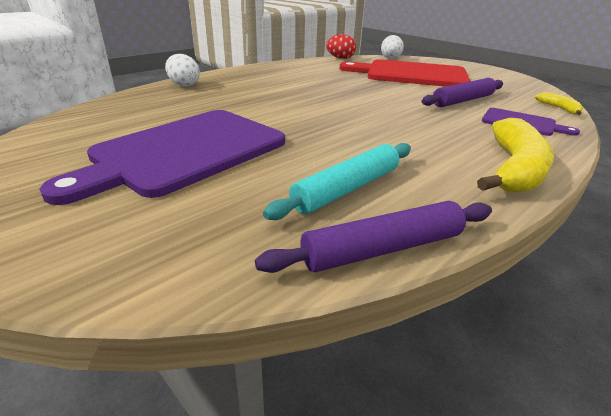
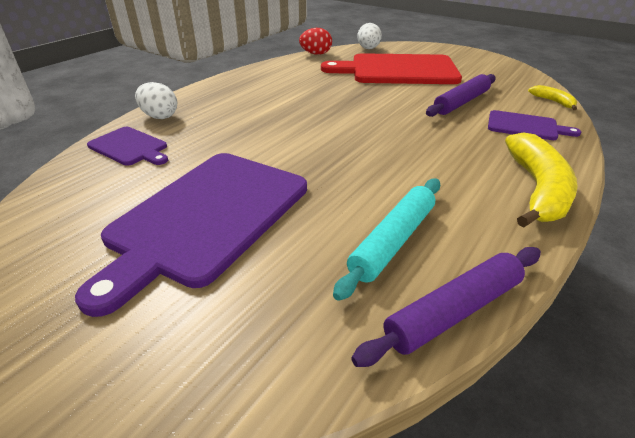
camera: 10 degrees left, 5 degrees up
none -> purple cutting board [87,127,168,166]

